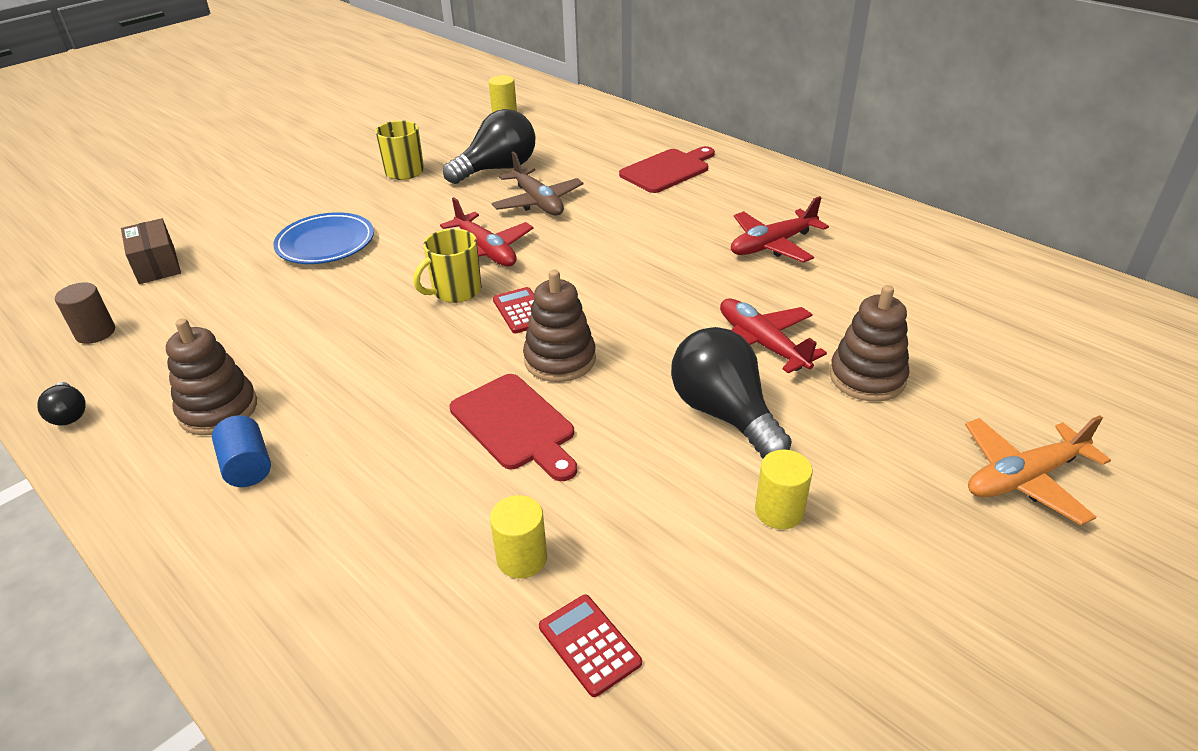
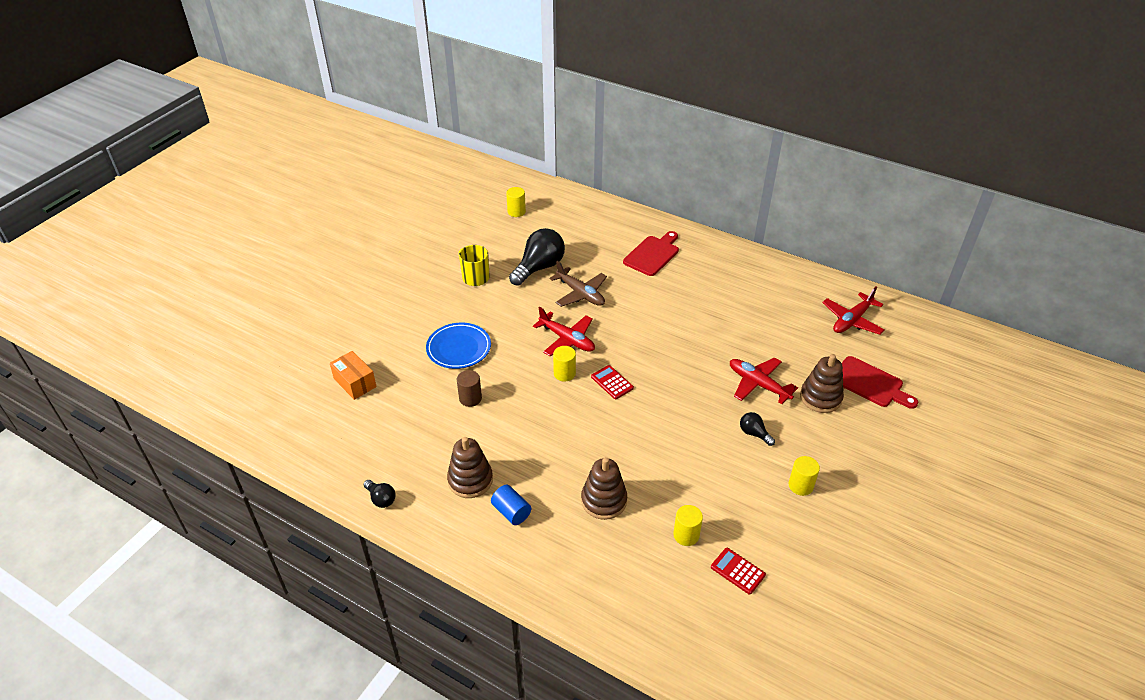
camera: 15 degrees left, 5 degrees up
brown cylinder [55,282,115,344] -> brown cylinder moved to [457,370,482,407]
brown box [121,218,181,284] -> orange box [330,351,377,400]
yellow mug [413,229,482,303] -> yellow cylinder [553,346,576,382]
red cutting board [450,374,577,481] -> red cutting board moved to [842,356,918,409]
brown stacking toy [523,270,596,382] -> brown stacking toy moved to [581,457,627,520]
black light bulb [671,327,792,459] -> black light bulb [740,412,775,446], size x0.48
red plane [731,196,829,263] -> red plane moved to [822,286,885,335]
orange plane [965,415,1111,525] -> none

